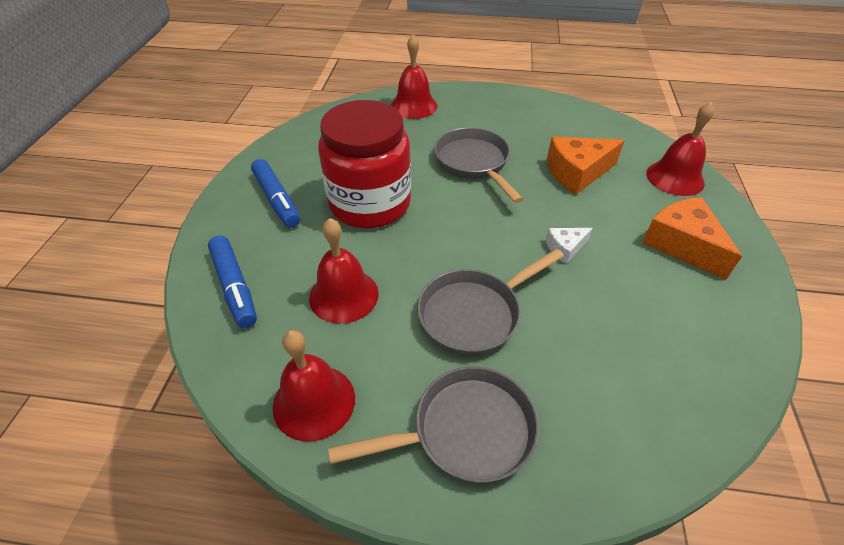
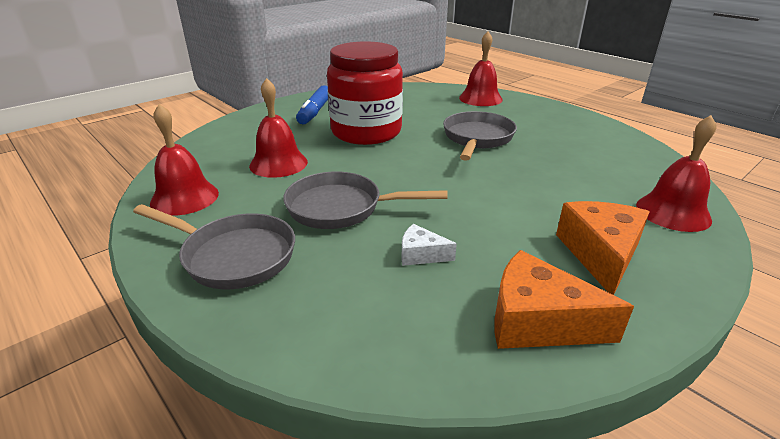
camera: 40 degrees right, 15 degrees down
blue marker [208,236,257,328] -> none
white cheese [546,228,593,264] -> white cheese moved to [402,224,457,266]
orange cheese [547,136,625,195] -> orange cheese moved to [494,250,634,349]

